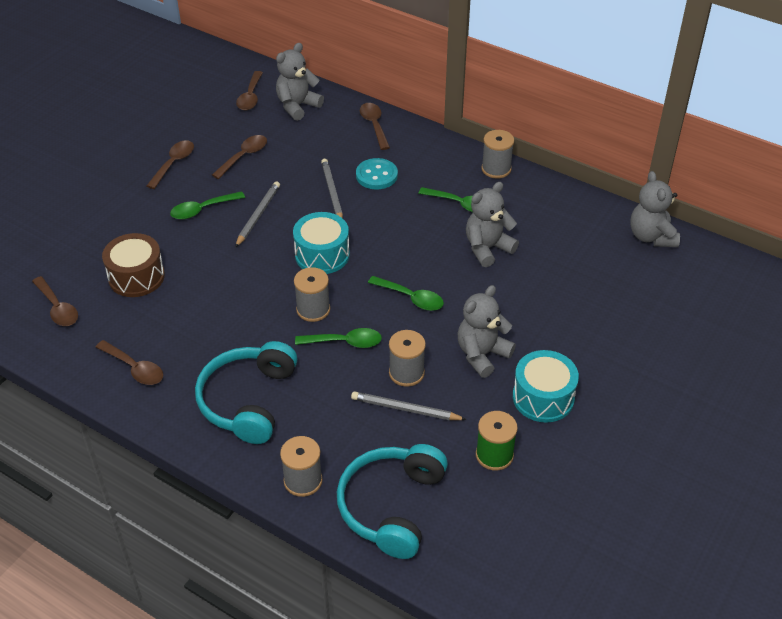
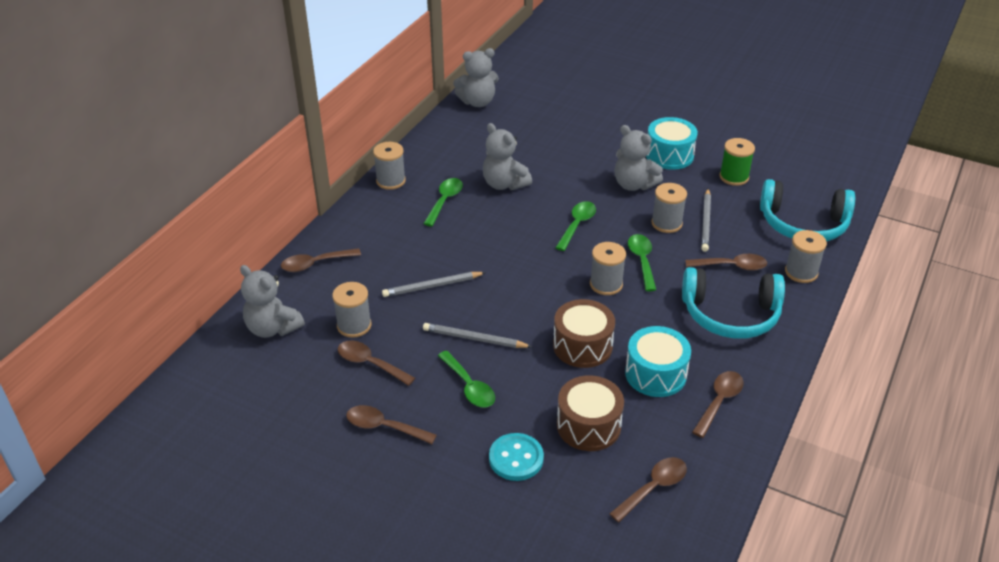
camera: 95 degrees left, 5 degrees down
brown spoon [236,71,263,110] -> brown spoon moved to [685,254,767,271]
turquoise drum [293,212,350,274] -> turquoise drum moved to [625,326,691,397]
turquoise button [356,158,398,189] -> turquoise button moved to [489,433,544,481]
none -> grey spool [332,282,372,338]
none -> brown drum [553,299,615,368]

